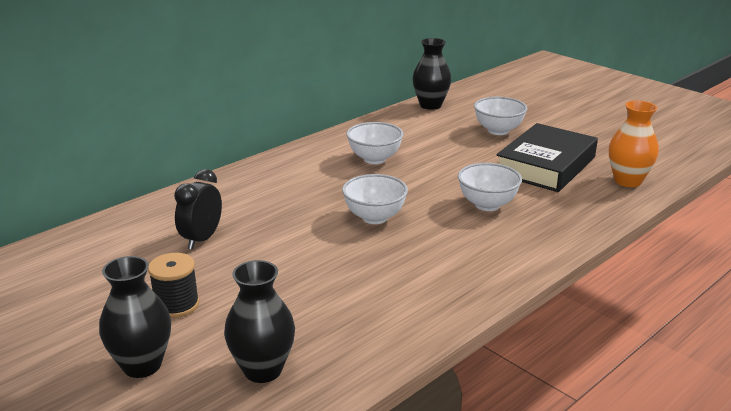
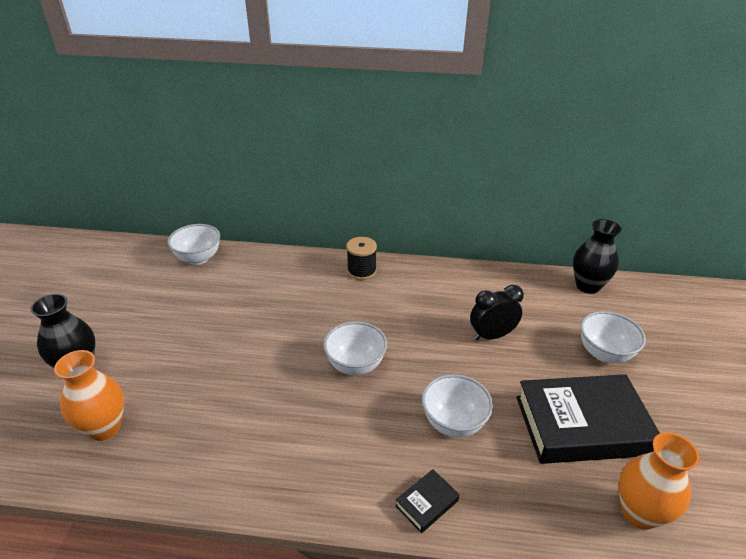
camera: 50 degrees right, 10 degrees up
black spool [148,253,199,318] -> black spool moved to [346,237,377,280]
black clock [174,169,222,250] -> black clock moved to [470,285,524,341]
black vase [224,260,295,383] -> orange vase [54,350,124,441]
white bowl [347,122,404,164] -> white bowl moved to [167,224,220,265]
none -> black book [395,469,460,533]

